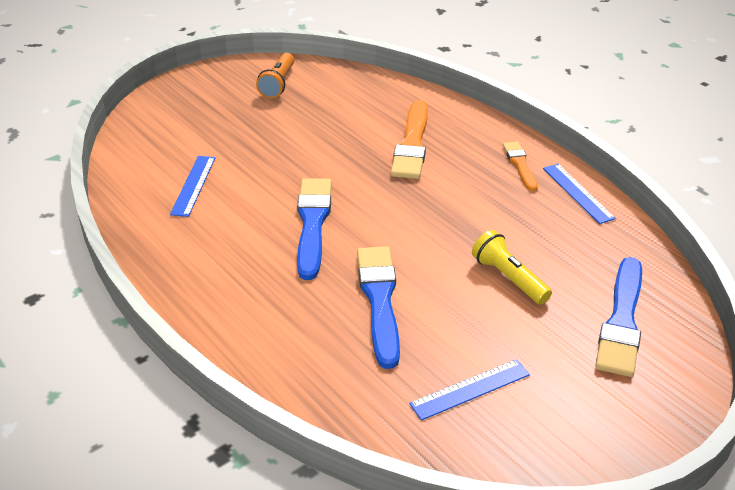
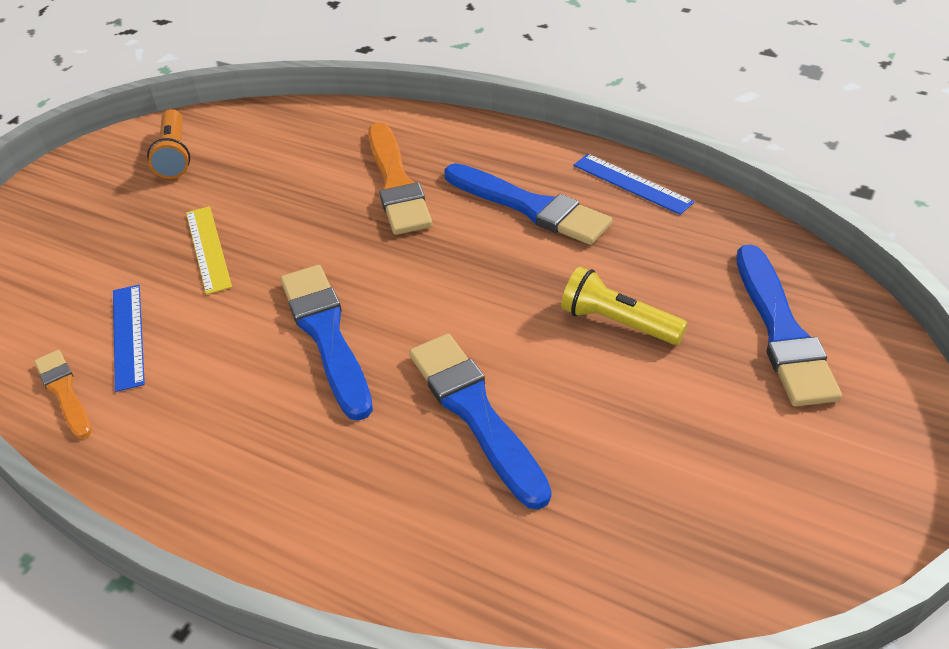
camera: 20 degrees left, 5 degrees up
blue ruler [409,359,530,421] -> none
orange brush [503,141,538,191] -> orange brush moved to [34,350,92,439]
none -> yellow ruler [186,206,232,295]
none -> blue brush [444,163,612,245]

